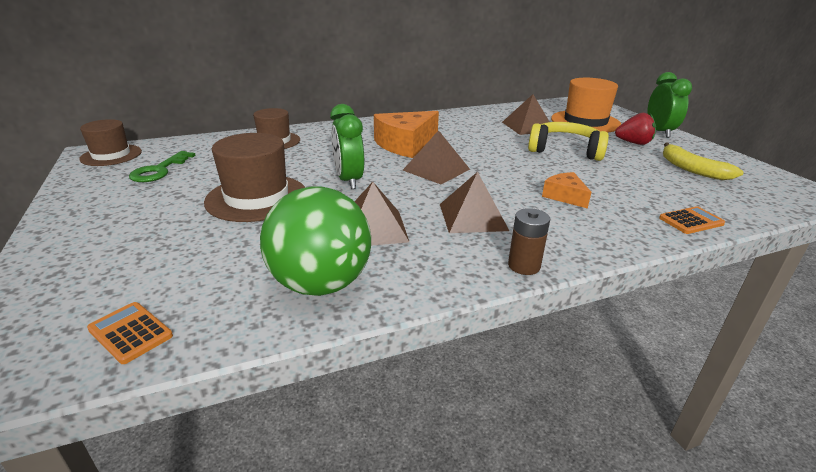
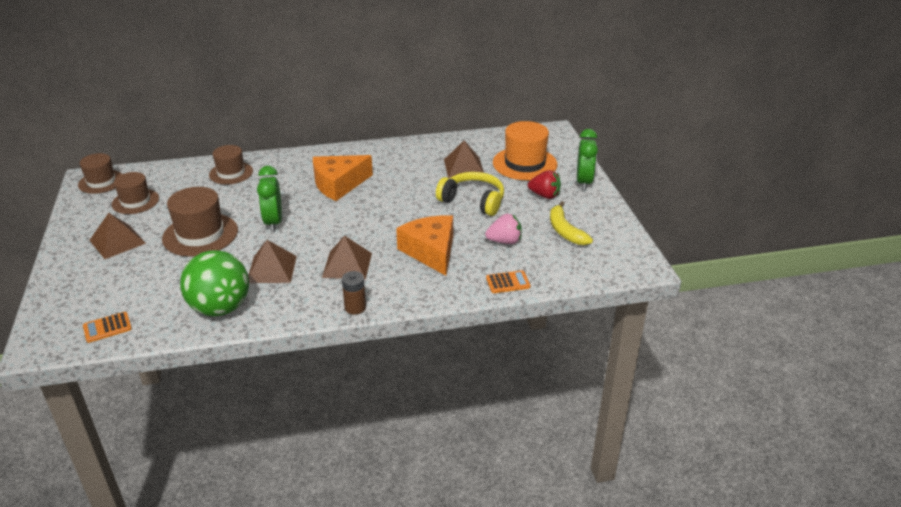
camera: 10 degrees right, 5 degrees up
orange calculator [87,302,173,364] -> orange calculator turned 75 degrees counterclockwise [83,312,132,343]
green key [129,151,196,182] -> brown hat [112,172,159,214]
brown pyramid [403,130,470,184] -> brown pyramid moved to [89,213,146,259]
orange cheese [542,172,592,209] -> orange cheese [396,215,453,276], size x1.86
none -> pink strawberry [485,214,522,244]

